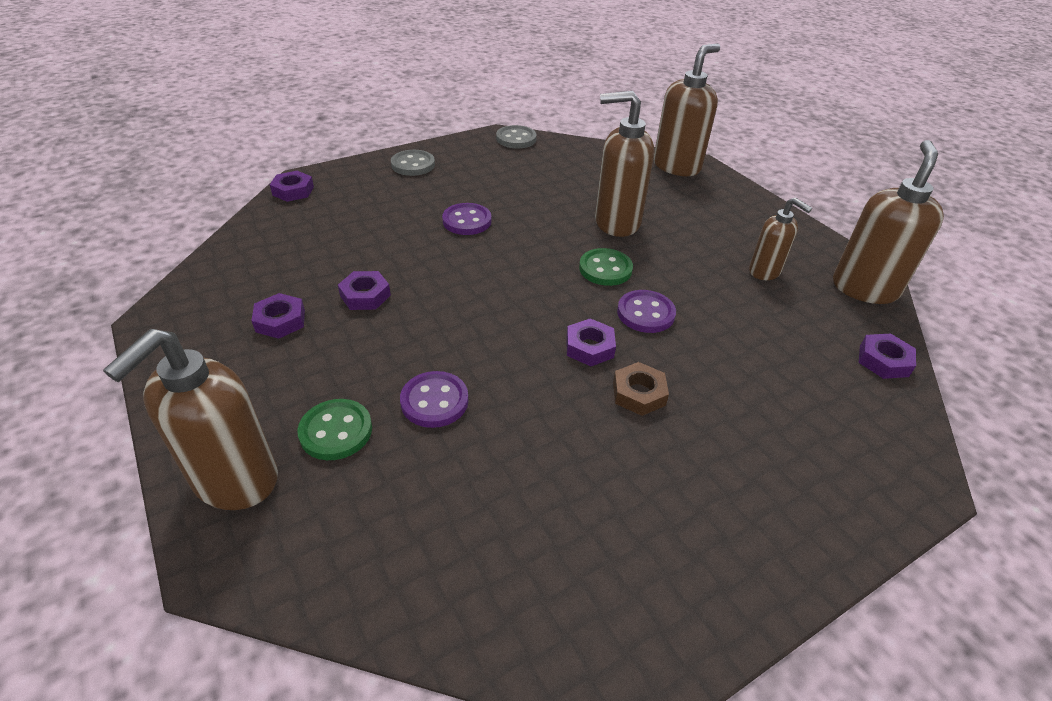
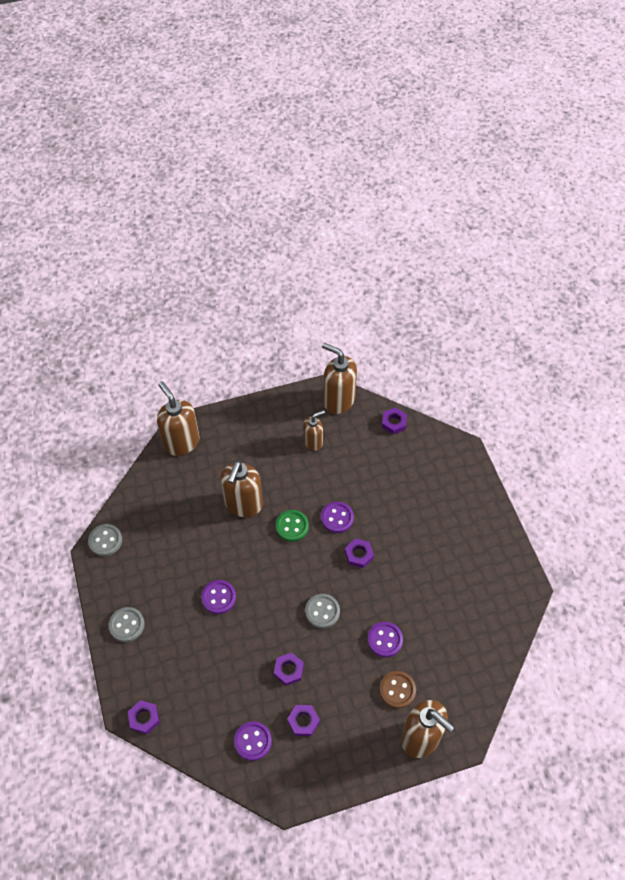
camera: 75 degrees left, 15 degrees up
green button [297,399,372,460] -> brown button [379,671,416,709]
brown nut [613,362,669,416] -> none
none -> purple button [234,721,272,761]
none -> grey button [305,594,340,628]

